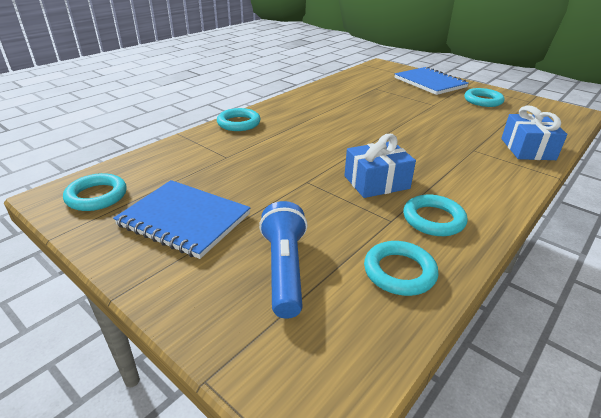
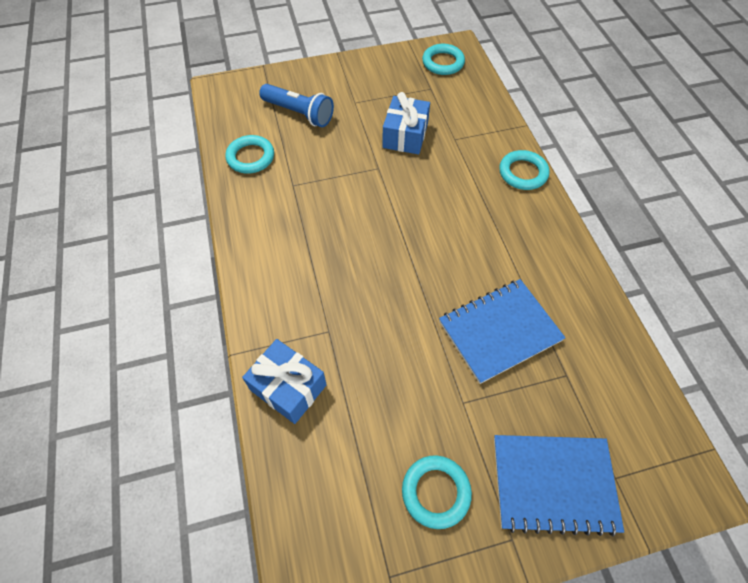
camera: 125 degrees right, 25 degrees up
blue notebook [113,180,251,259] -> blue notebook moved to [439,279,566,384]
blue gift [344,134,416,198] -> blue gift moved to [382,92,430,154]
turquoise ring [403,194,468,236] -> none

